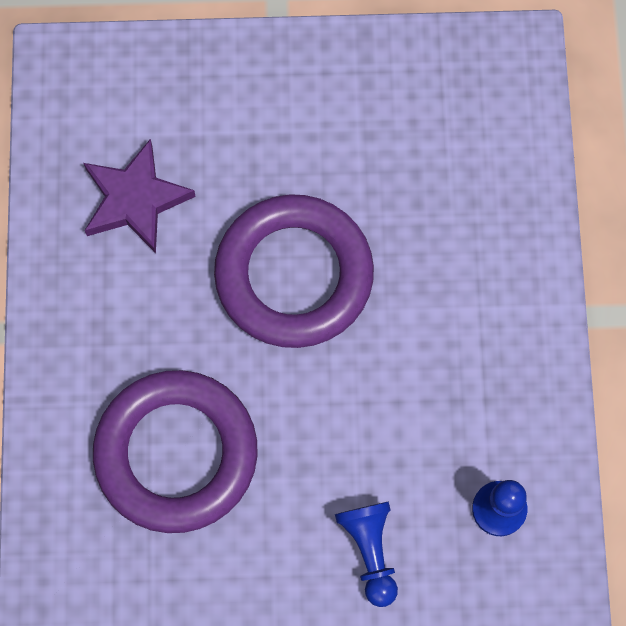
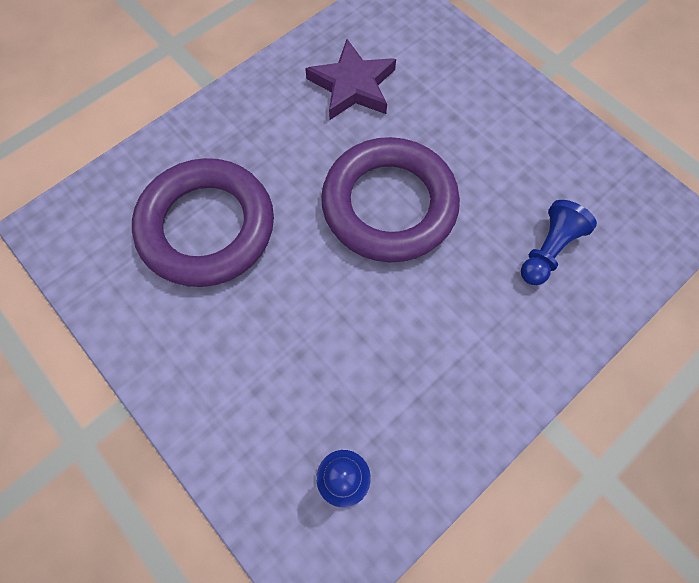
camera: 50 degrees right, 5 degrees down
blue pawn [335,502,398,607] -> blue pawn moved to [521,200,597,285]

